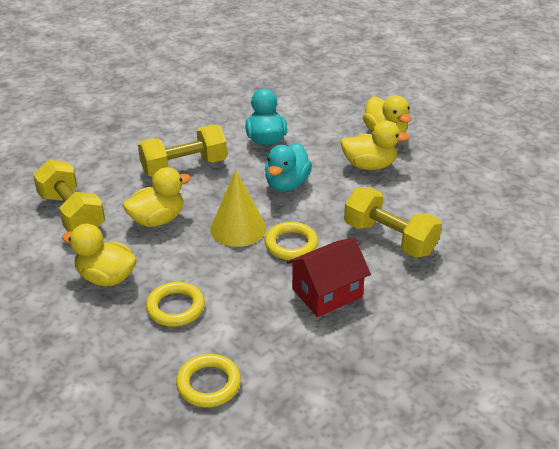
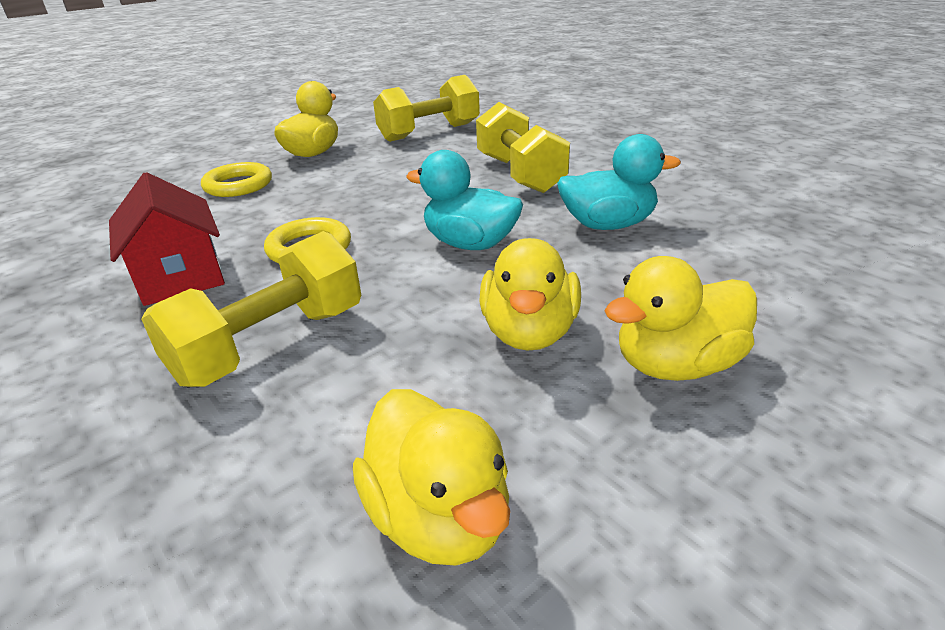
camera: 95 degrees right, 5 degrees down
yellow duck [123,167,191,227] -> yellow duck moved to [353,389,510,566]
yellow ring [176,354,241,407] -> none
yellow cone [210,170,266,247] -> none

